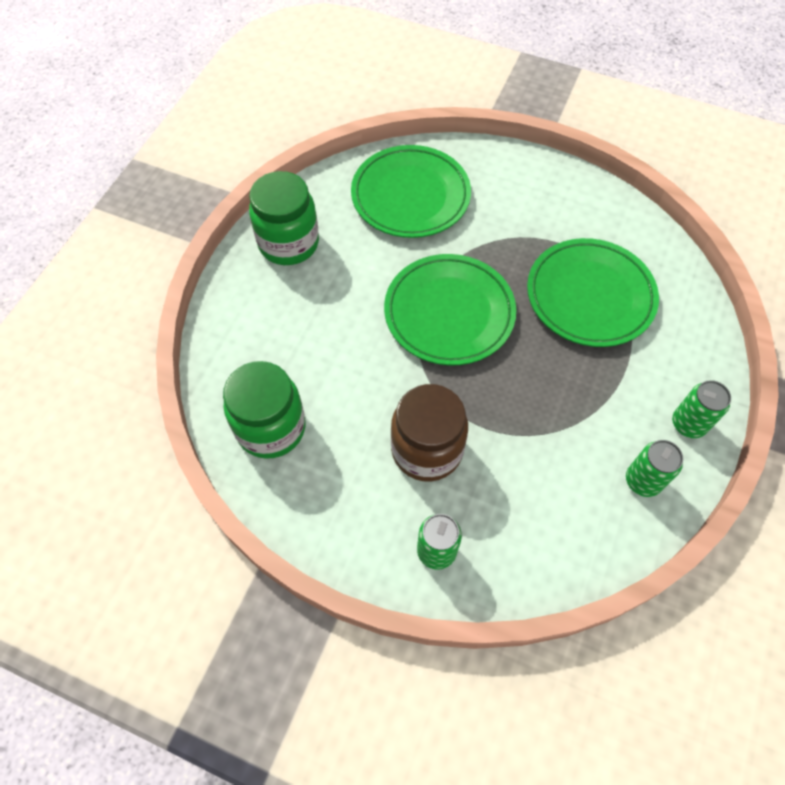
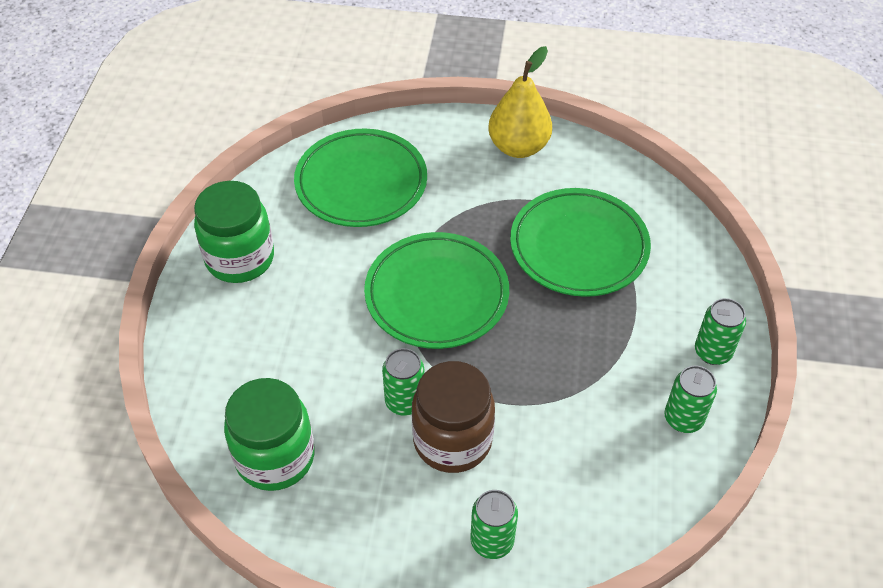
camera: 15 degrees left, 10 degrees down
none -> green can [382,348,424,416]
none -> yellow pear [488,46,552,158]

